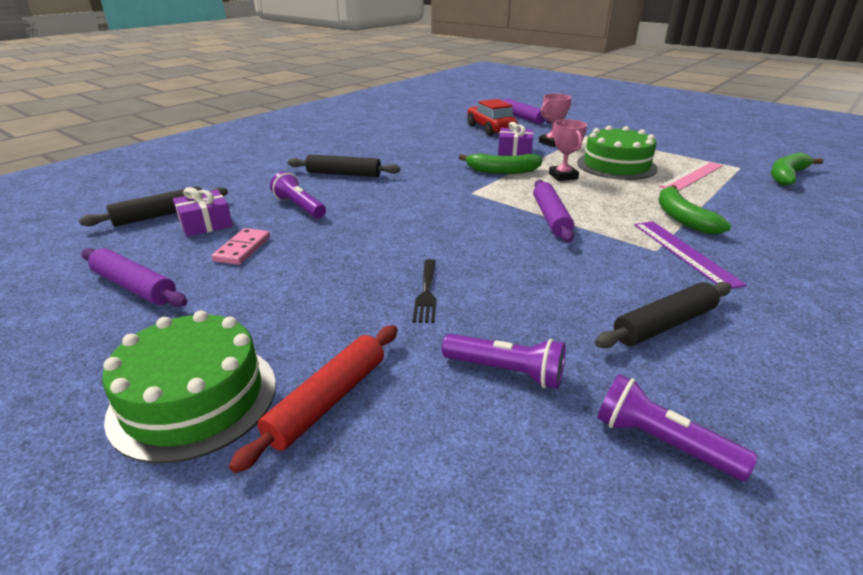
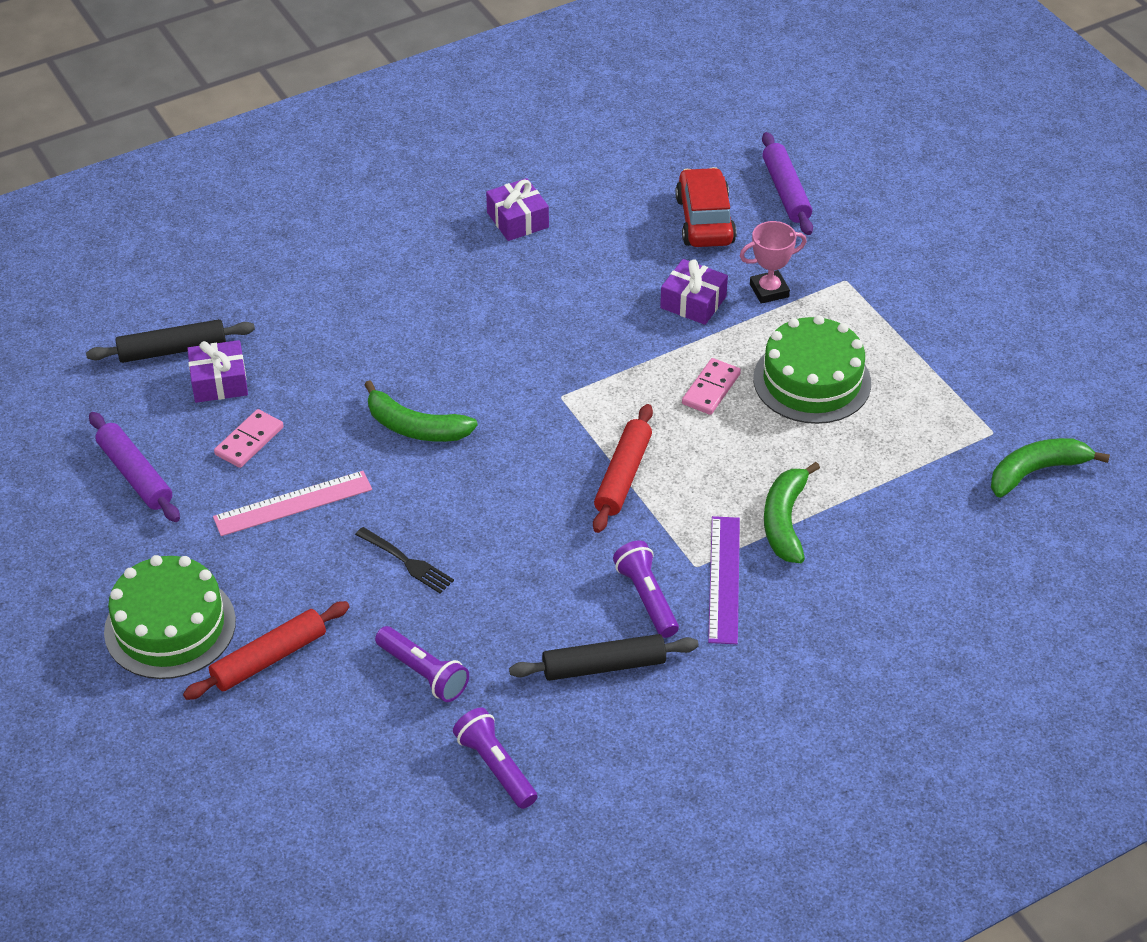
camera: 20 degrees right, 15 degrees up
purple flashlight [270,171,326,218] -> purple flashlight moved to [613,540,679,638]
black rolling pin [288,154,400,177] -> none
black fork [413,259,436,323] -> black fork turned 75 degrees counterclockwise [355,527,454,594]
green banana [459,154,543,174] -> green banana moved to [364,380,478,442]
purple rolling pin [533,180,574,242] -> red rolling pin [593,404,653,533]
pink trophy [549,119,587,181] -> pink domino [682,358,741,415]
pink ruler [659,161,723,191] -> pink ruler moved to [213,471,372,536]
none -> purple gift [486,178,549,241]

